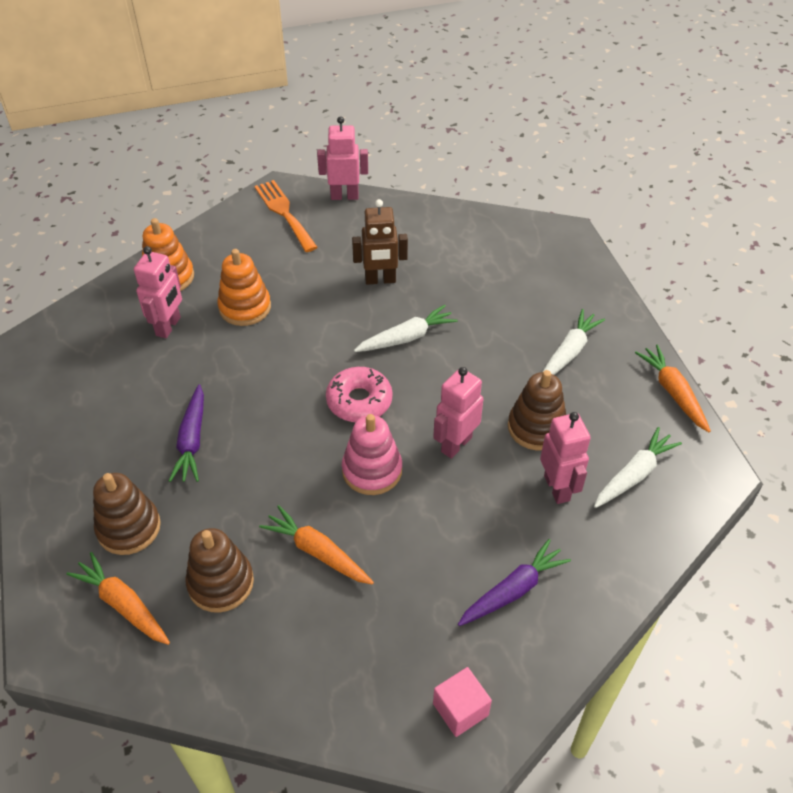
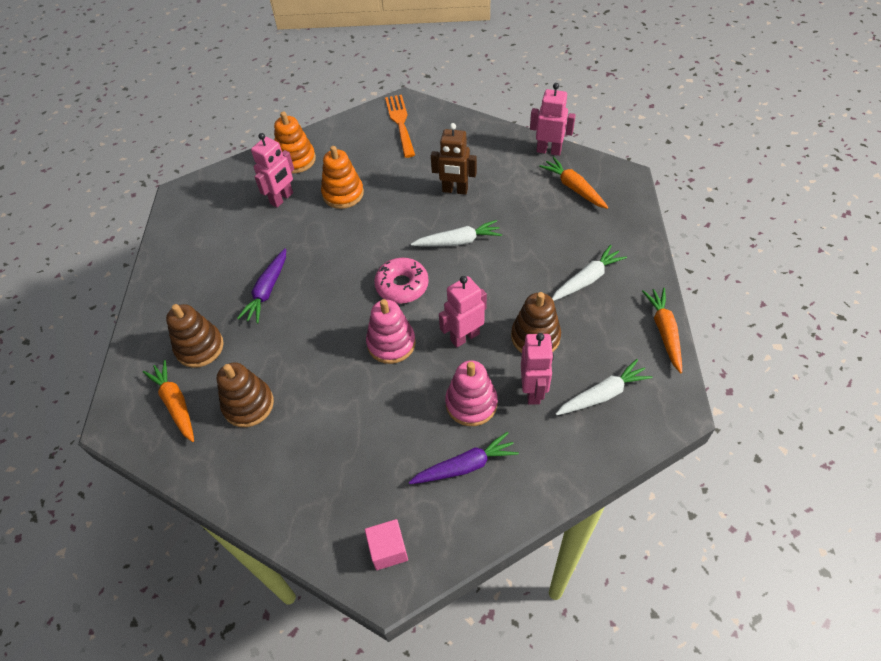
camera: 20 degrees right, 5 degrees up
orange carrot [259,505,374,585] -> orange carrot moved to [539,157,609,209]
pink robot [317,116,368,200] -> pink robot moved to [530,83,576,156]
none -> pink stacking toy [445,360,498,426]

